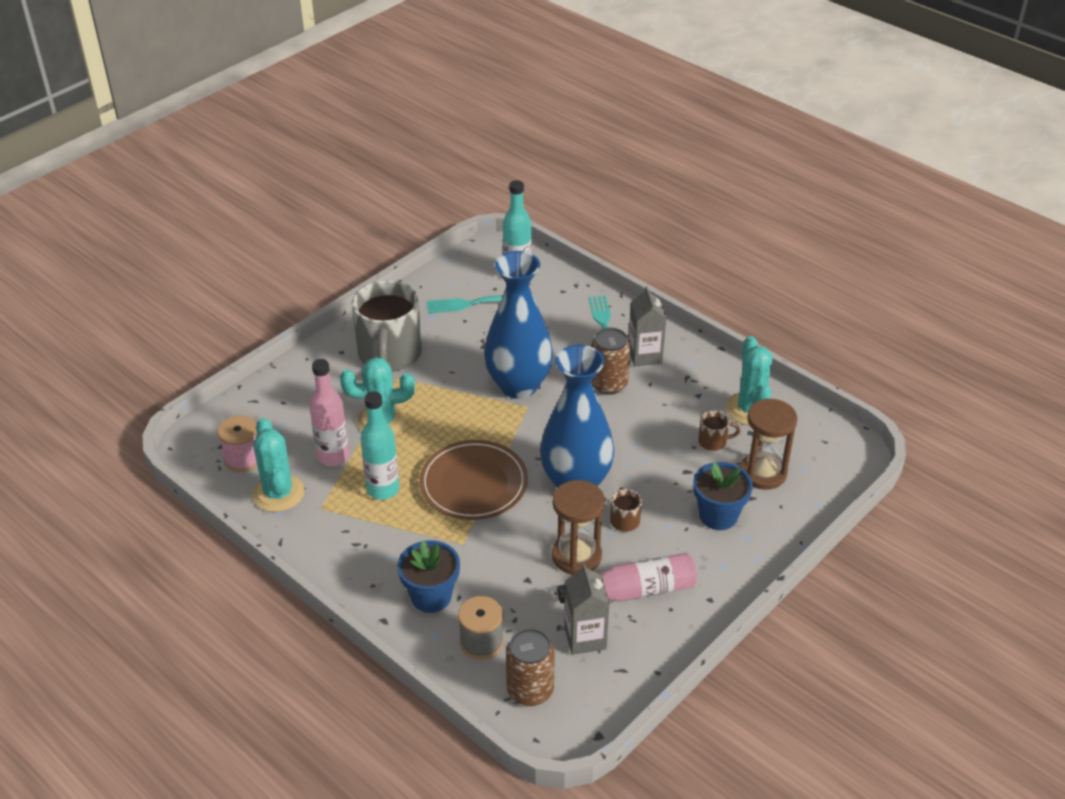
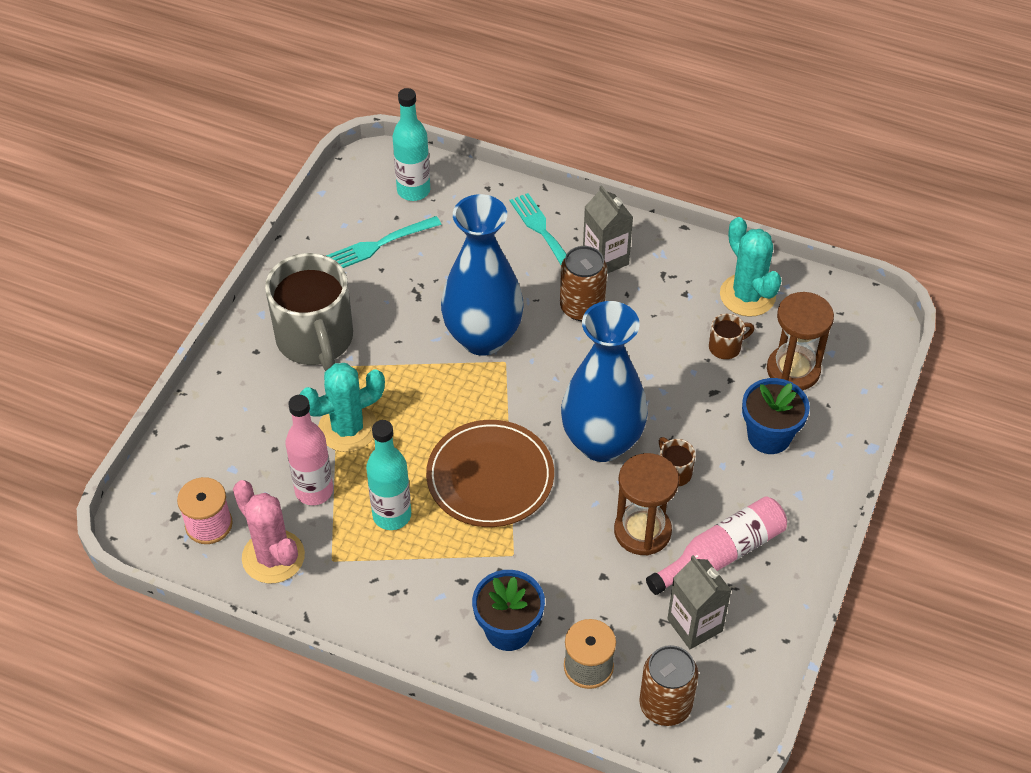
camera: 20 degrees left, 10 degrees up
turquoise cactus [252,418,305,512] -> pink cactus [233,480,305,583]

